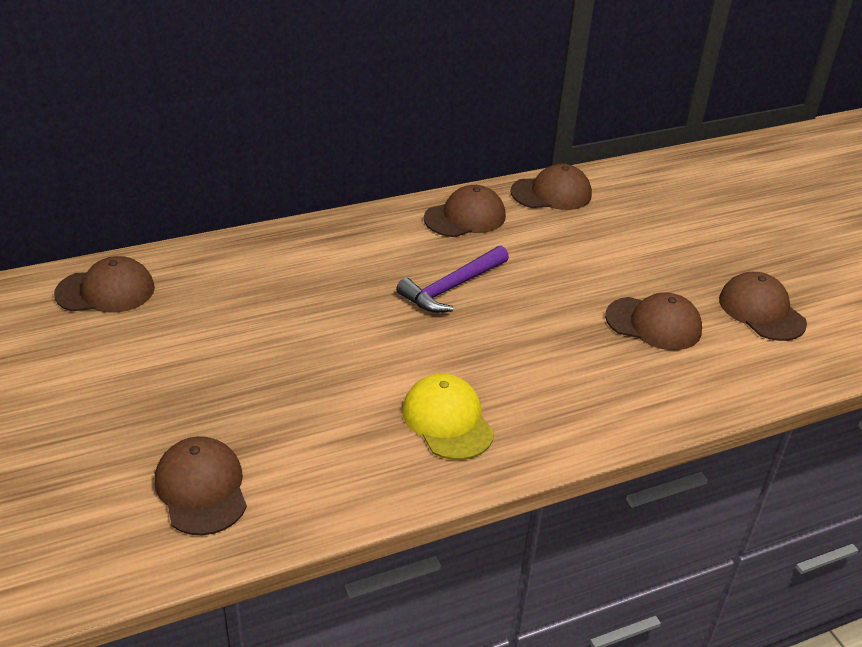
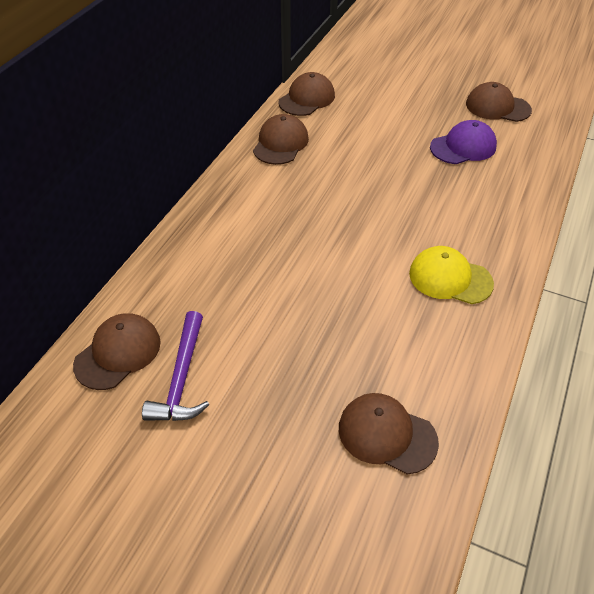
camera: 40 degrees left, 10 degrees up
purple hammer [396,246,509,313] -> purple hammer moved to [142,311,209,421]
brown cap [605,293,702,350] -> purple cap [430,120,497,164]

